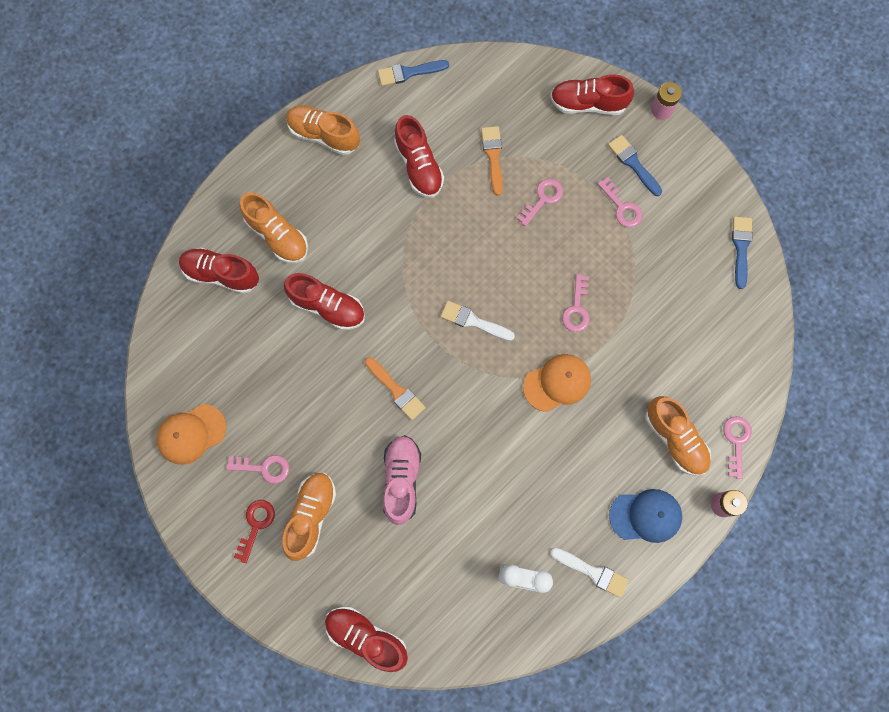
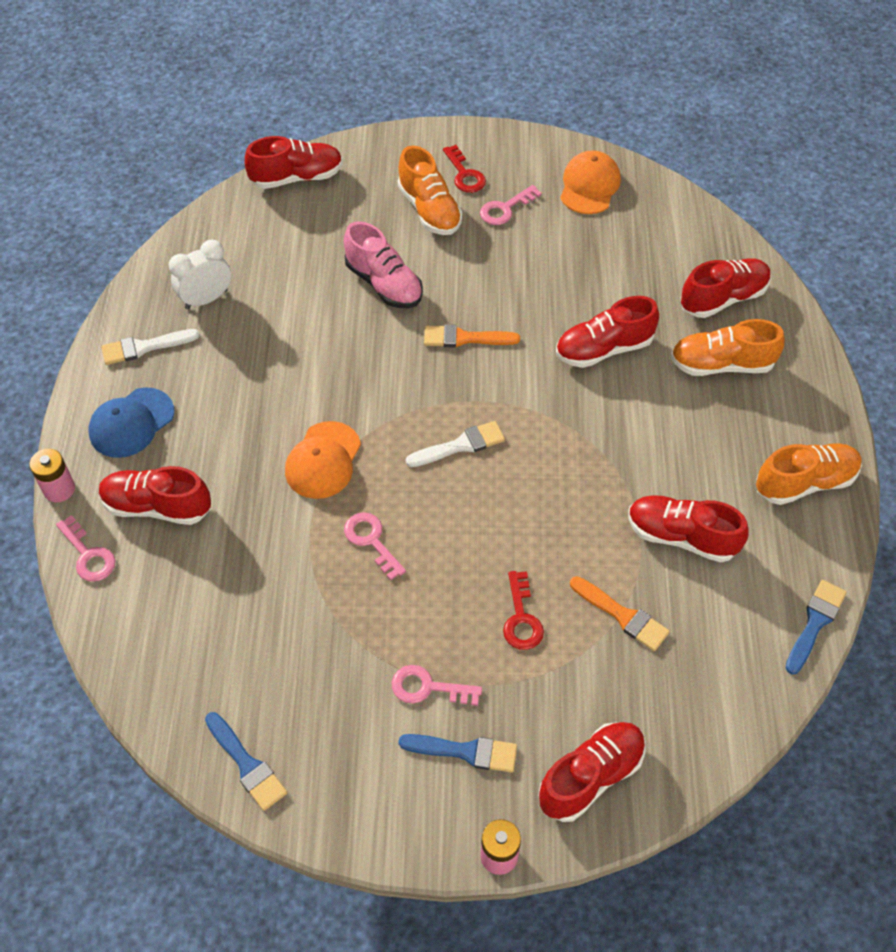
camera: 135 degrees right, 20 degrees down
pink key [516,179,563,226] -> red key [503,571,544,650]
orange shoe [645,396,711,476] -> red shoe [99,466,211,525]

